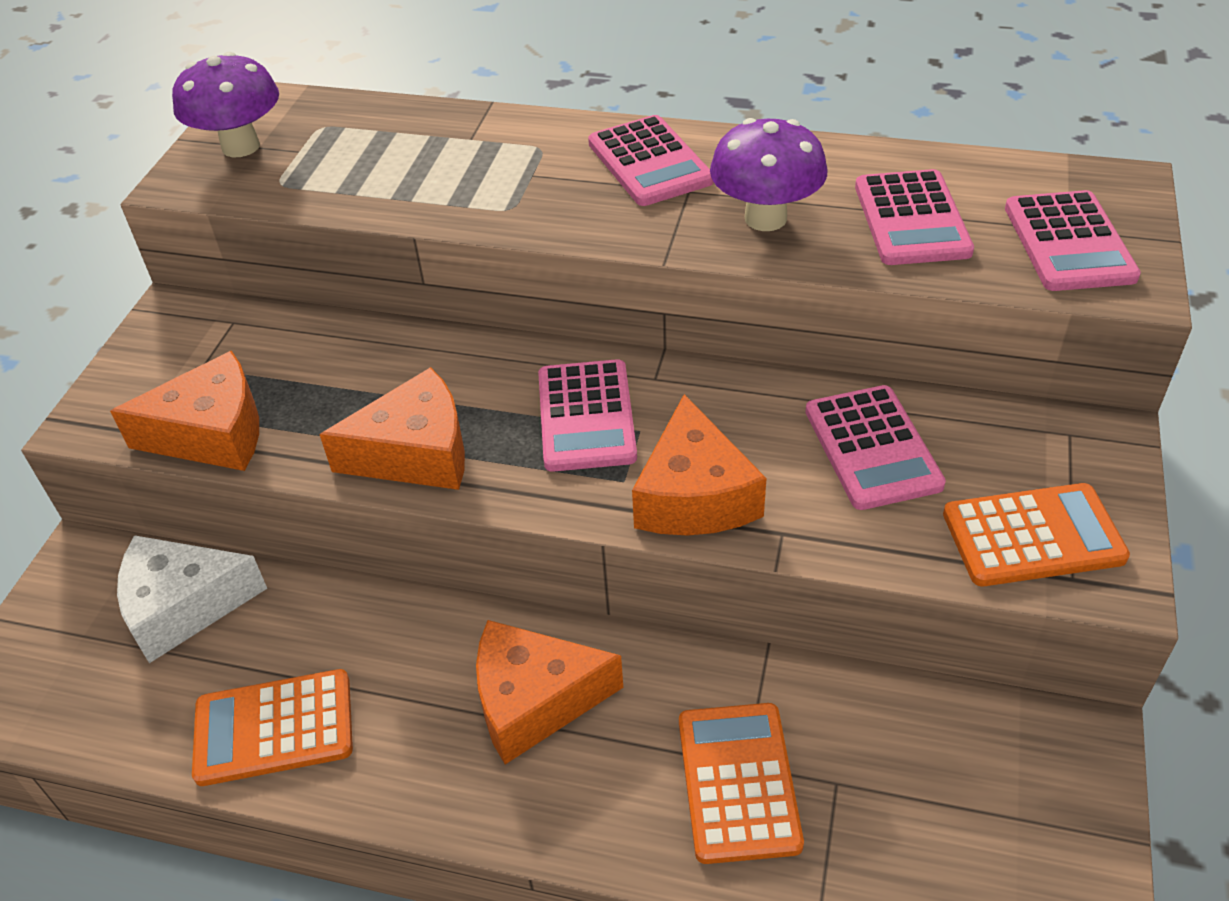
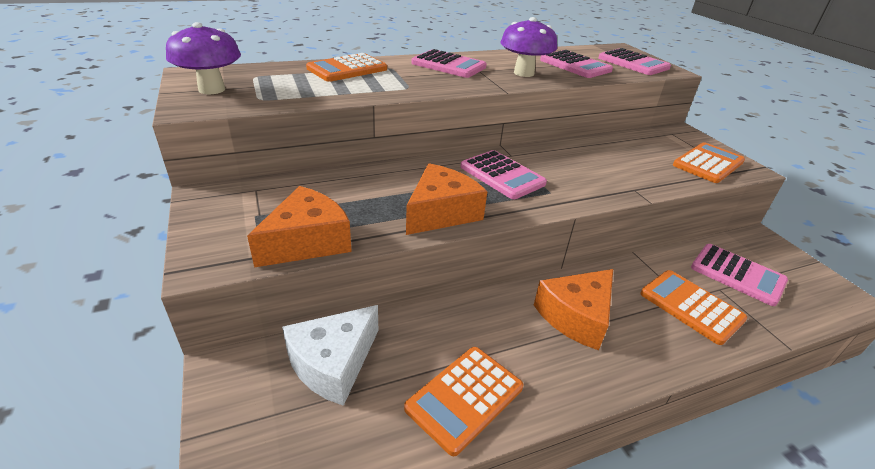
camera: 40 degrees left, 10 degrees down
orange cheese [632,394,766,535] -> none
pink calculator [805,385,946,510] -> pink calculator moved to [691,244,788,306]
none -> orange calculator [306,53,387,82]

